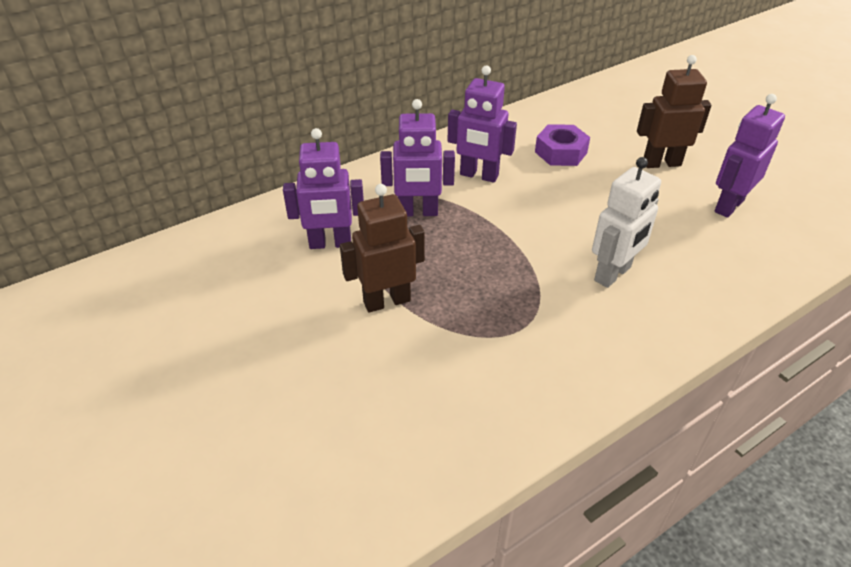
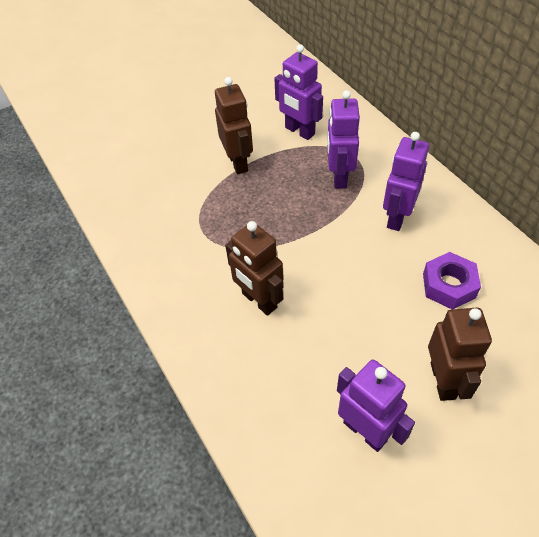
camera: 95 degrees right, 10 degrees up
purple robot [283,128,364,249] -> purple robot turned 45 degrees counterclockwise [274,44,323,140]
white robot [592,157,661,288] -> brown robot [225,221,284,316]

